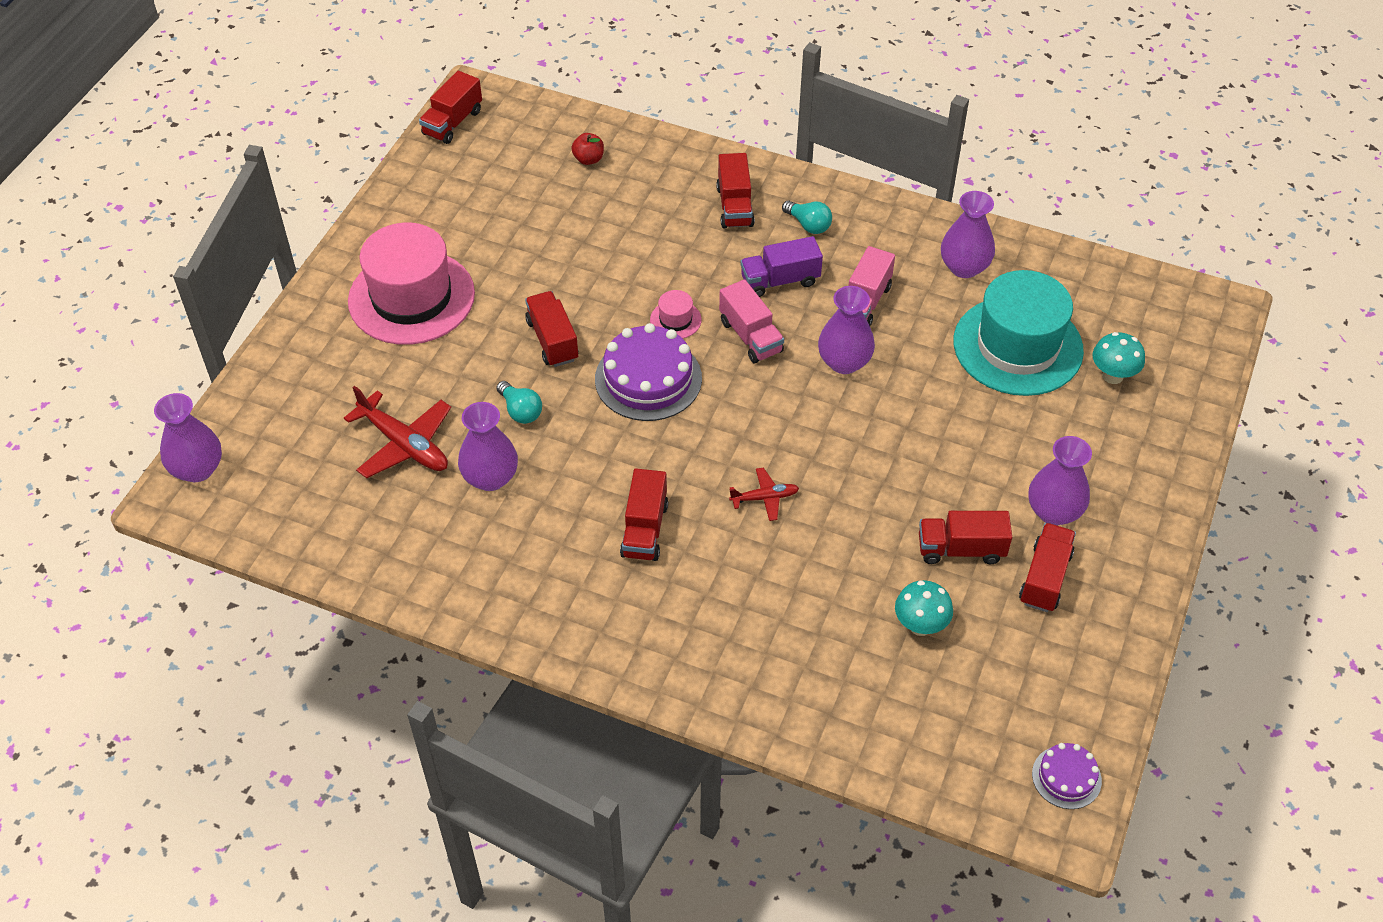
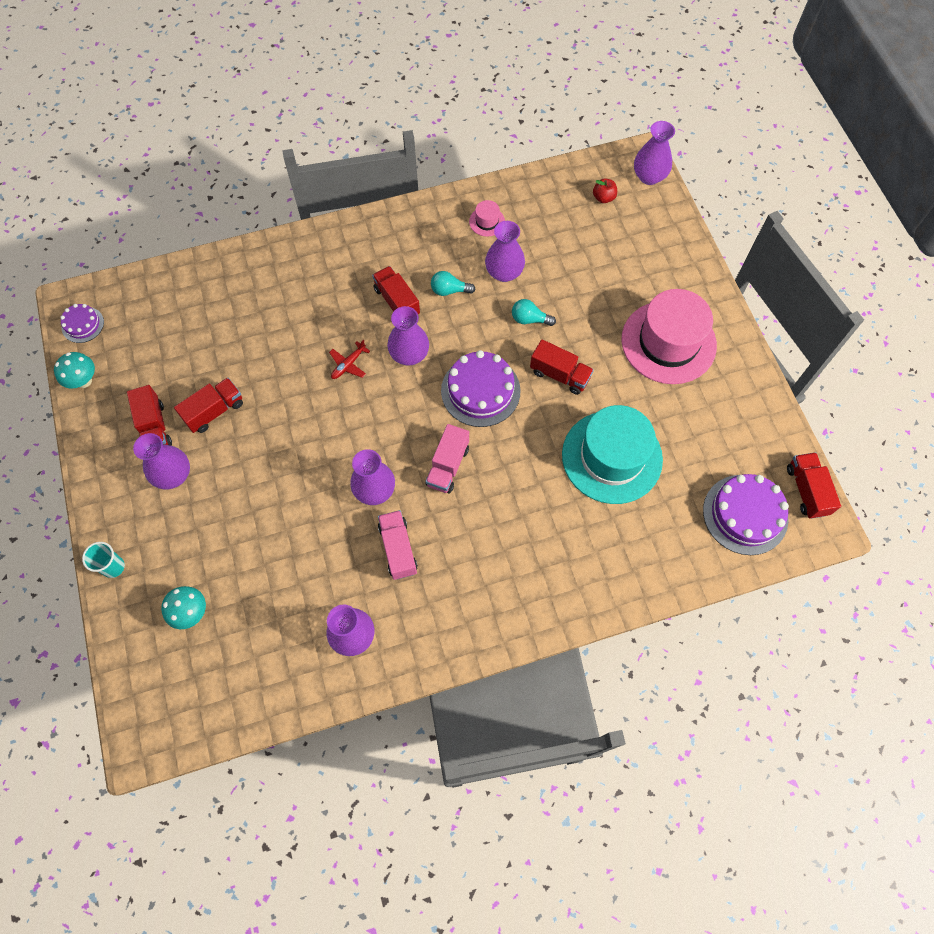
camera: 140 degrees right, 15 degrees up
red plane [344,386,451,478] -> none
red apple [571,133,604,165] -> red apple moved to [593,178,617,203]
pink hat [650,290,702,339] -> pink hat moved to [469,200,505,237]
red truck [716,153,755,228] -> none
pink truck [719,279,784,363] -> pink truck turned 90 degrees counterclockwise [425,424,469,493]
purple truck [740,236,823,297] -> none
turquoise light bulb [782,201,832,234] -> turquoise light bulb moved to [431,271,475,296]
turquoise mushroom [895,580,953,636] -> turquoise mushroom moved to [54,352,95,389]
turquoise hat [954,270,1084,396] -> turquoise hat moved to [562,405,663,504]
none -> turquoise cup [82,542,125,578]
none -> purple vase [387,306,429,366]
none -> purple cake [703,474,789,555]

